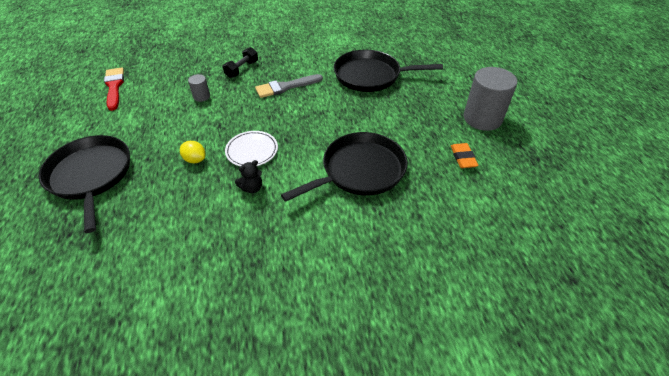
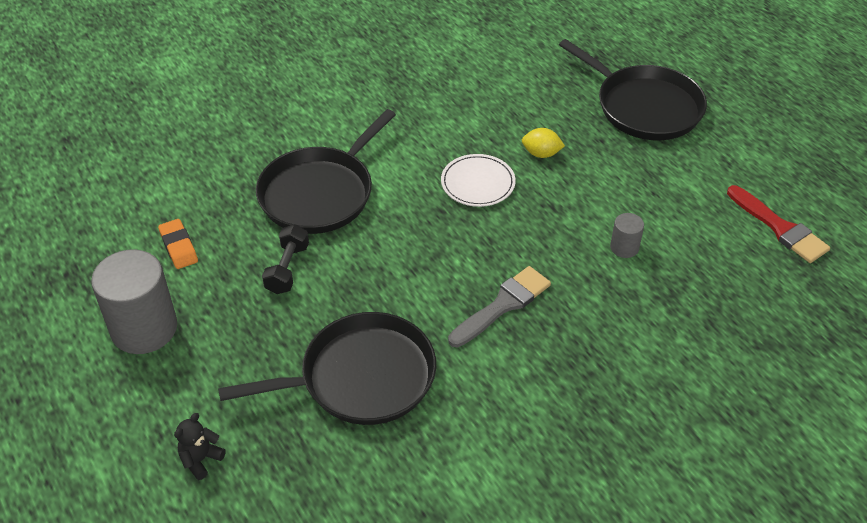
camera: 160 degrees right, 0 degrees up
black dumbbell [223,47,258,78] -> black dumbbell moved to [262,224,309,294]
black teddy bear [235,160,262,193] -> black teddy bear moved to [174,413,226,480]

